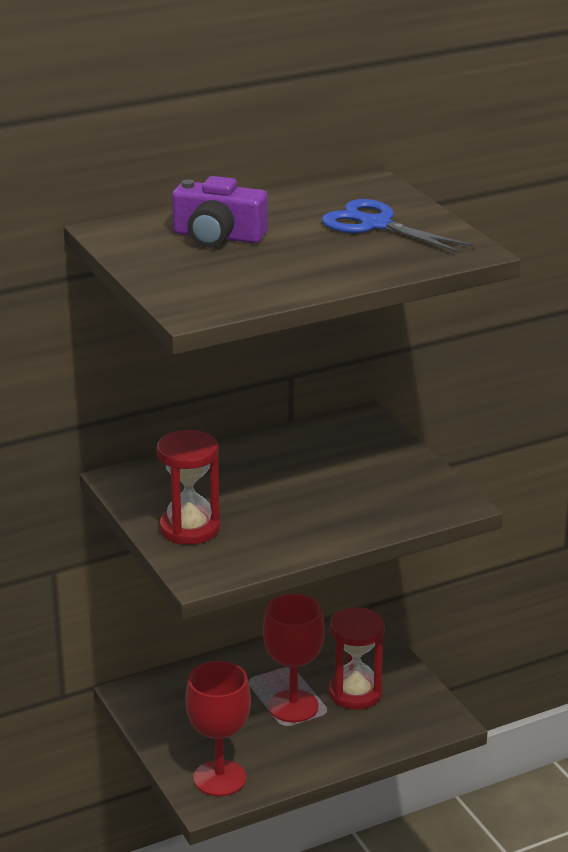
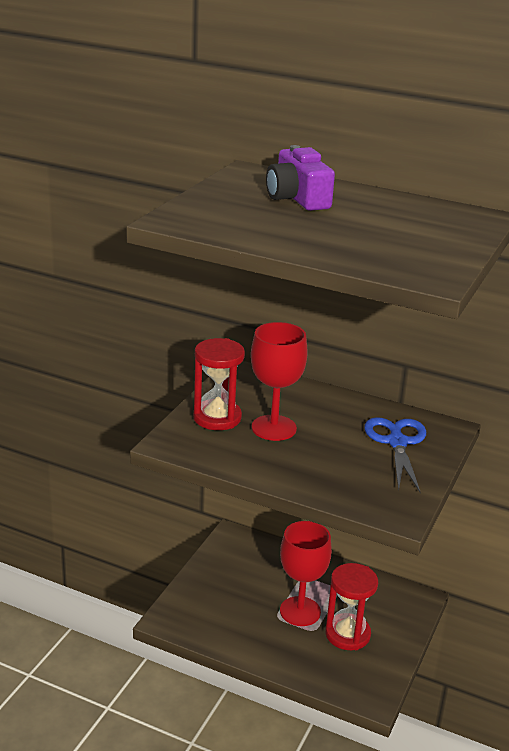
camera: 50 degrees right, 0 degrees up
red goblet [186,661,251,796] -> red goblet moved to [251,322,308,441]
blue scissors [322,199,475,253] -> blue scissors moved to [364,417,426,494]

